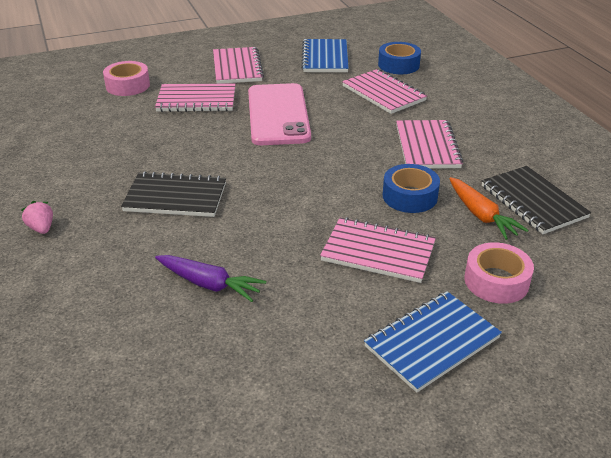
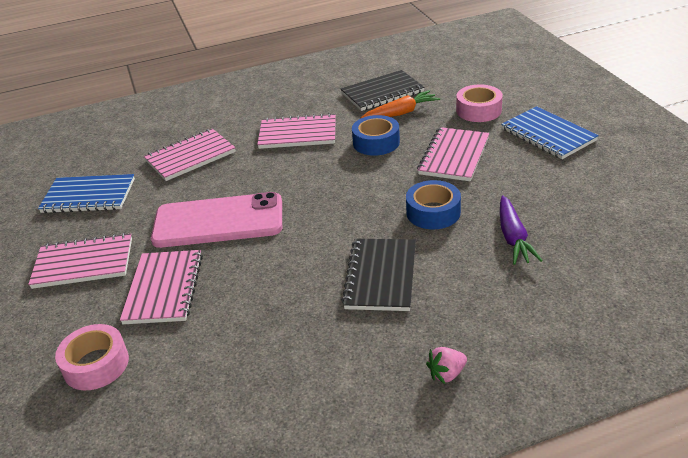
camera: 85 degrees left, 0 degrees up
purple carrot [155,255,266,302] -> purple carrot turned 150 degrees clockwise [500,195,543,265]
blue tape [378,42,421,74] -> blue tape moved to [406,180,461,229]

